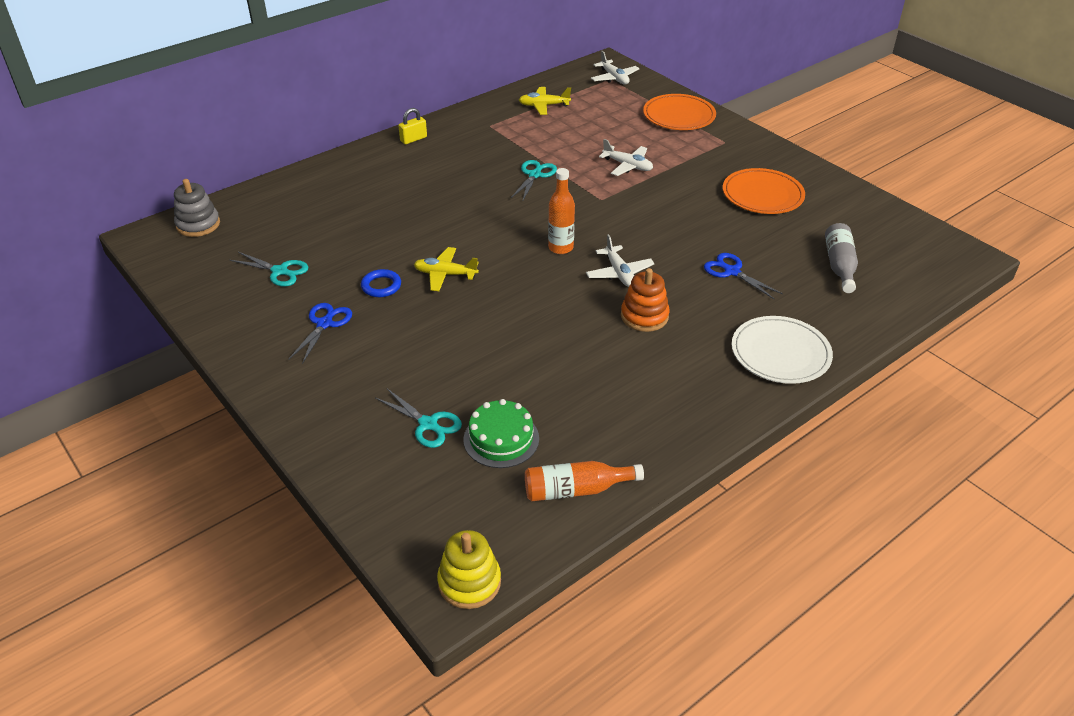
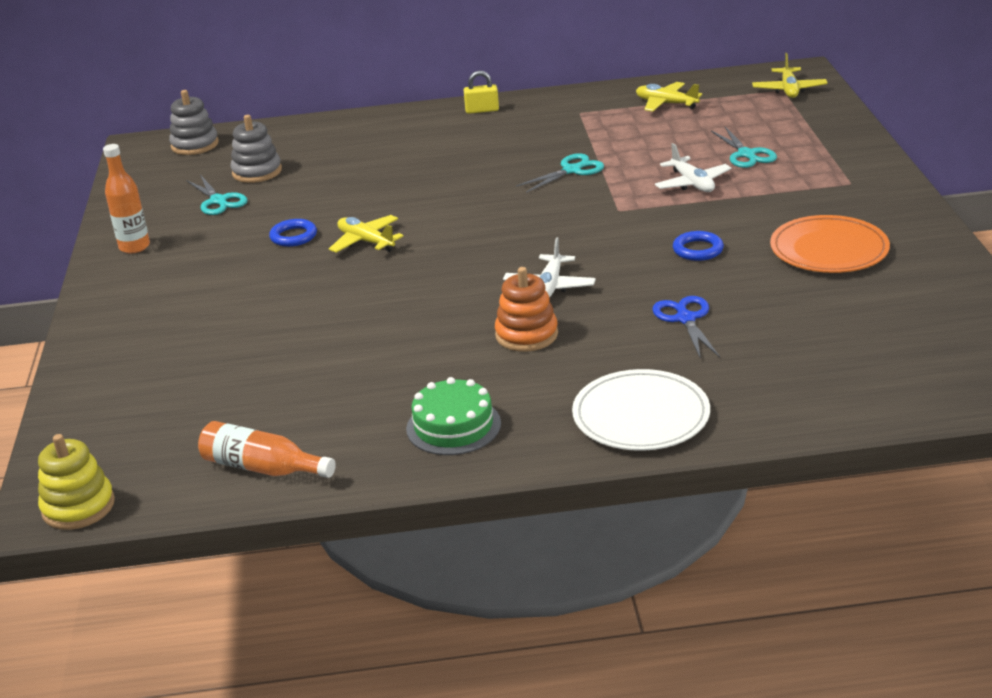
camera: 35 degrees right, 10 degrees down
blue scissors [288,303,352,364] -> none
turquoise scissors [375,388,462,448] -> turquoise scissors moved to [711,127,777,168]
green cake [463,399,539,468] -> green cake moved to [406,377,501,455]
orange bottle [548,168,575,254] -> orange bottle moved to [103,144,150,253]
white plane [591,51,639,85] -> yellow plane [752,53,828,98]
orange plate [643,94,716,130] -> none
grey bottle [825,223,858,293] -> none
none -> grey stacking toy [230,115,282,183]
none -> blue ring [673,231,724,261]

